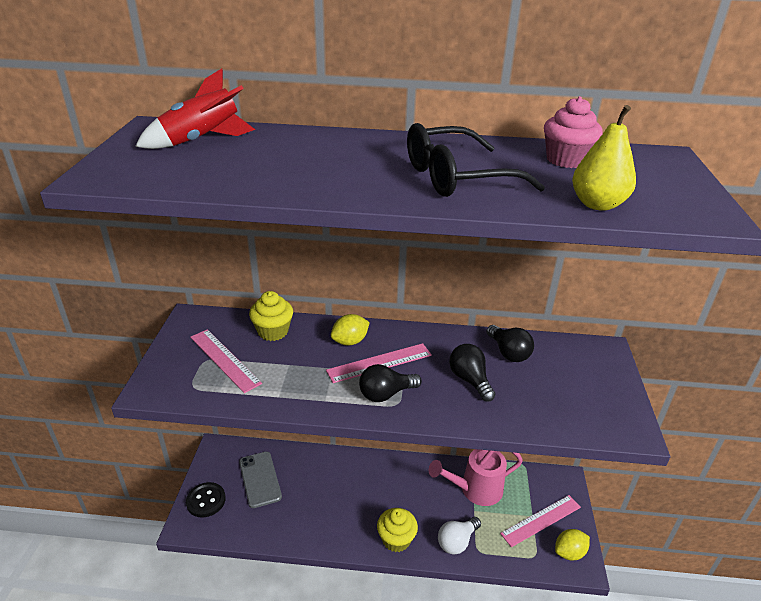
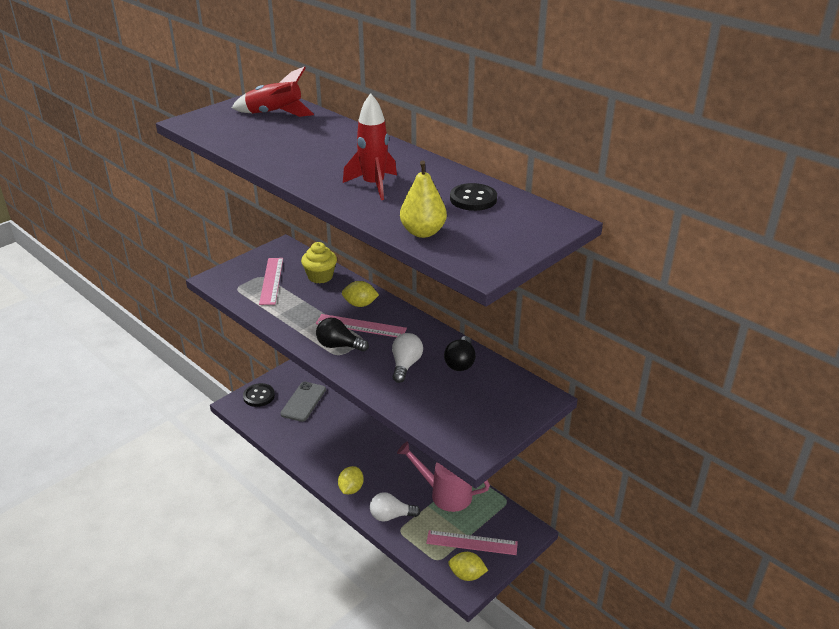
camera: 40 degrees right, 0 degrees up
yellow cupcake [377,508,418,552] -> yellow lemon [338,466,364,494]
black glasses [407,123,545,197] -> red rocket [343,93,397,200]
black light bulb [449,344,495,402] -> white light bulb [392,333,423,383]
pink cupcake [544,96,603,168] -> black button [450,183,497,211]

